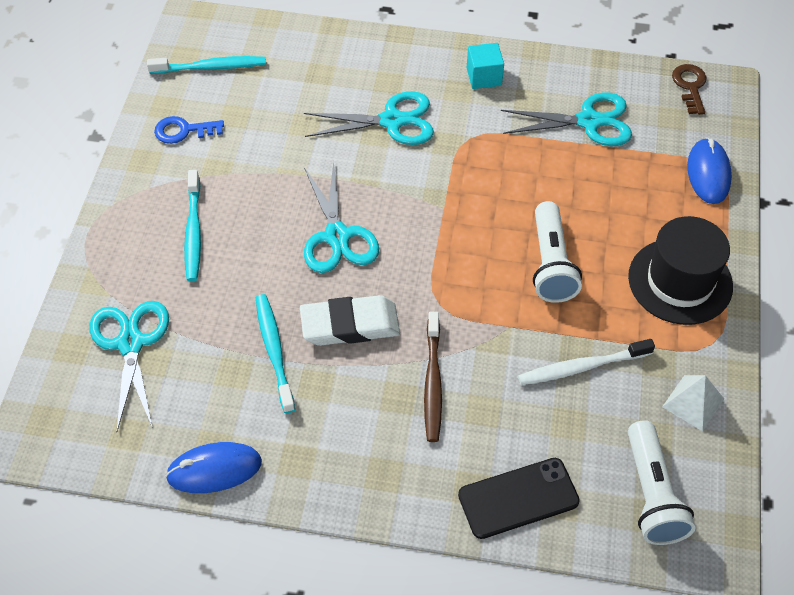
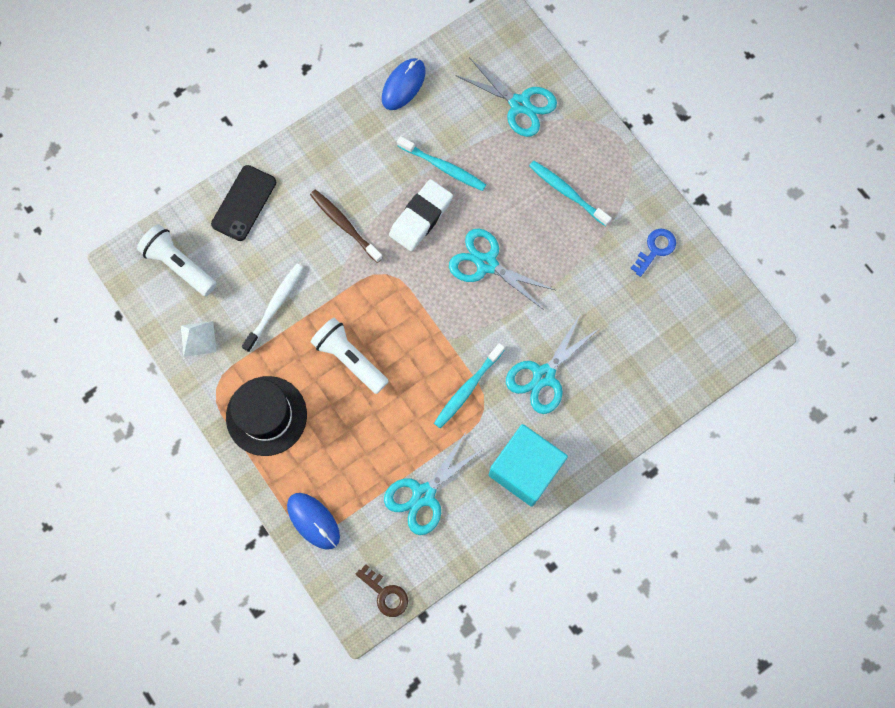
camera: 135 degrees right, 20 degrees up
turquoise toothbrush [147,56,266,74] -> turquoise toothbrush moved to [434,343,505,428]
turquoise cube [467,43,504,89] -> turquoise cube [489,424,568,507], size x1.98

